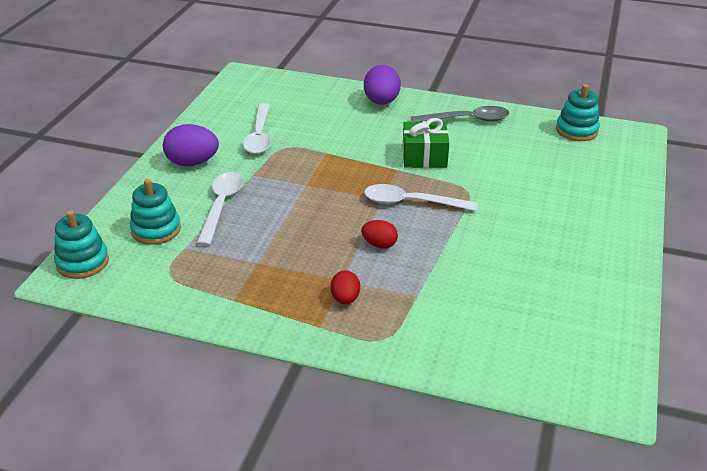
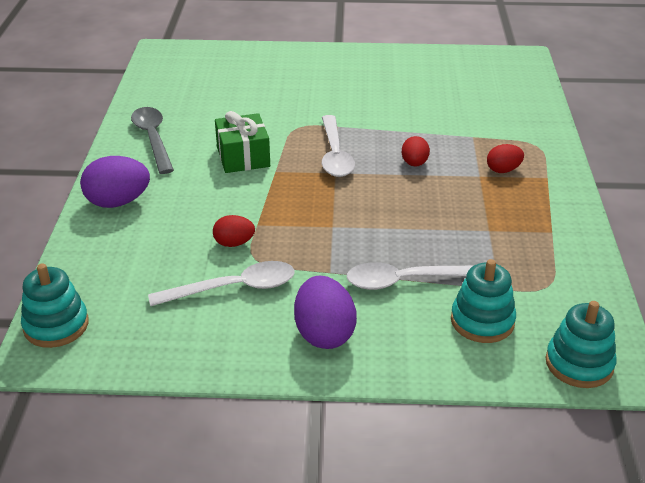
camera: 105 degrees left, 0 degrees up
turquoise stacking toy [556,84,600,141] -> turquoise stacking toy moved to [21,263,89,348]
none -> red egg [213,215,255,247]

